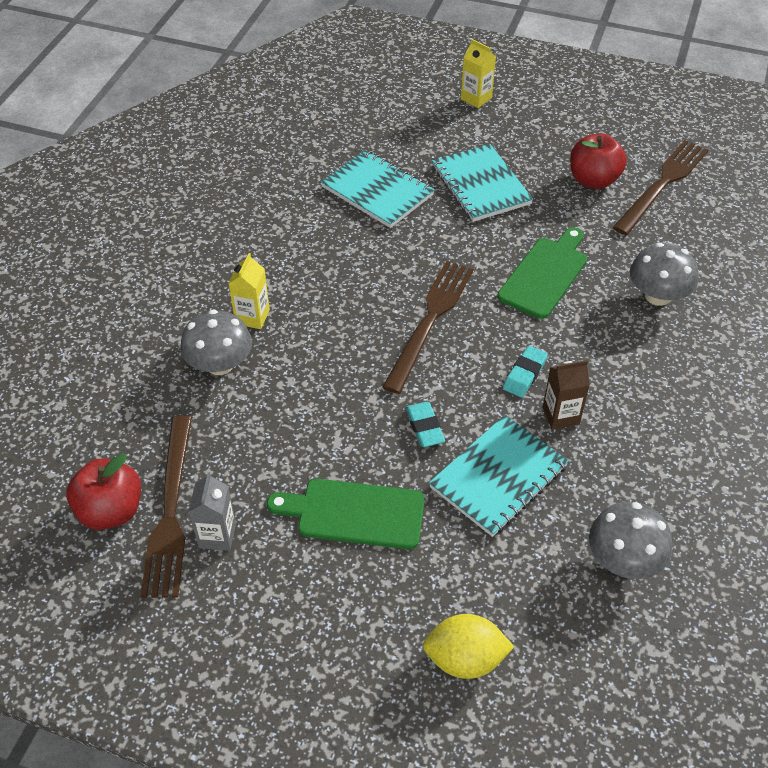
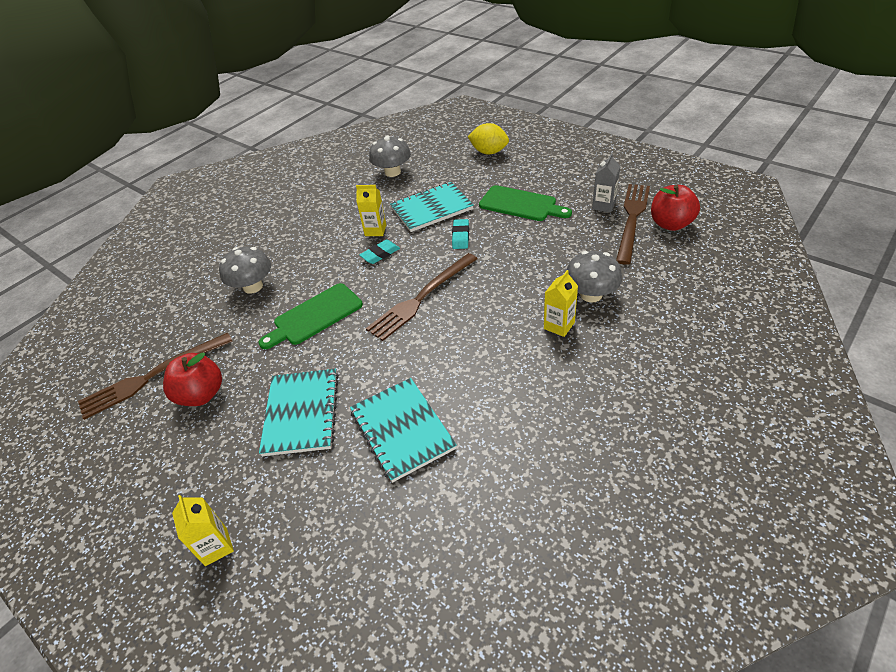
camera: 155 degrees left, 5 degrees down
brown carton [543,360,590,430] -> yellow carton [356,185,386,236]

